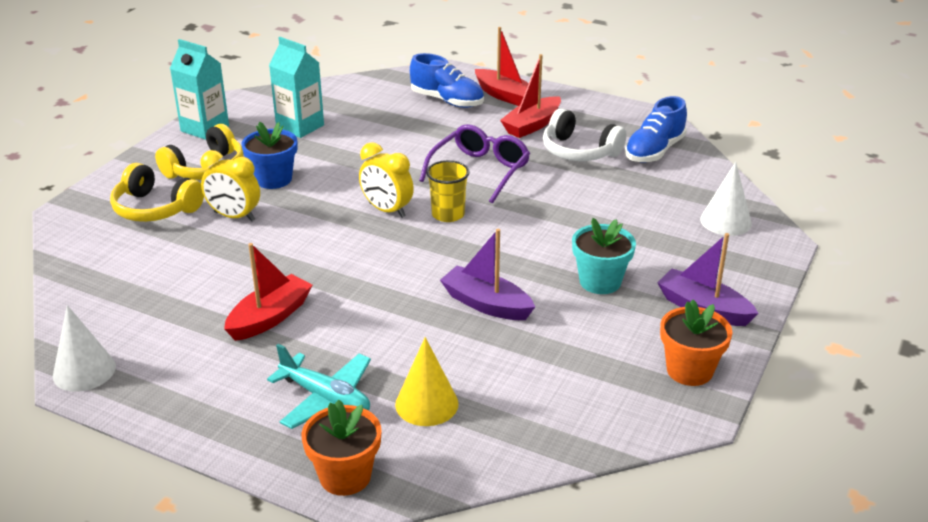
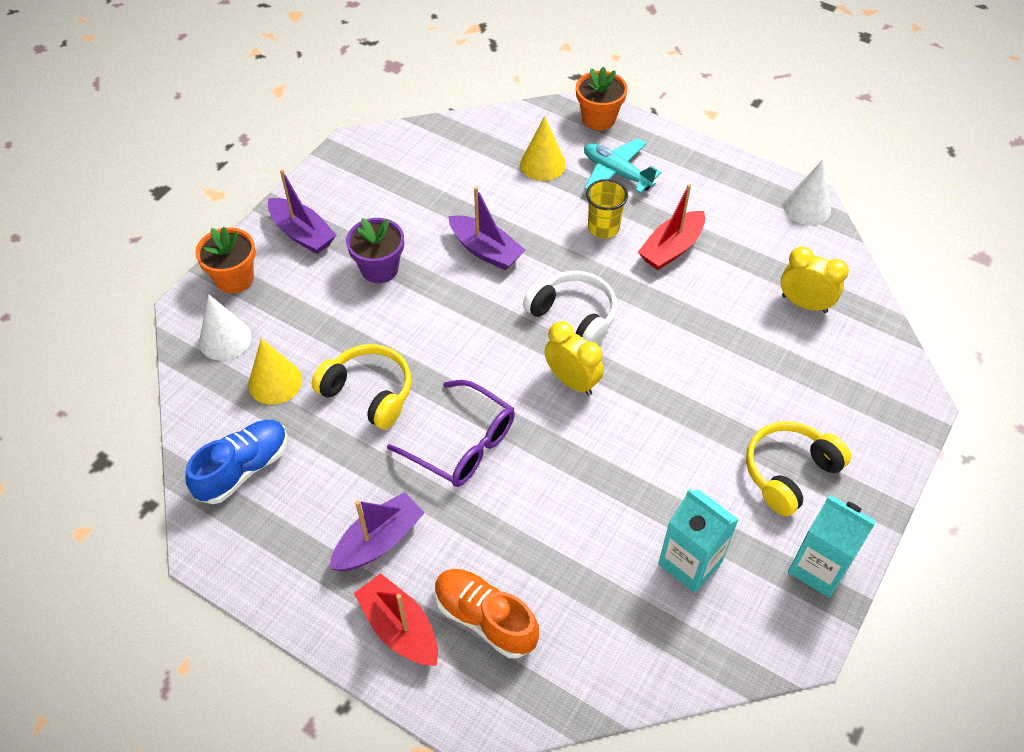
camera: 175 degrees left, 20 degrees up
yellow headphones [110,163,204,222] -> yellow headphones moved to [312,344,411,429]
yellow clock [200,150,260,222] -> yellow clock moved to [781,246,849,313]
blue flower pot [241,122,297,189] -> none
blue shoe [410,53,484,108] -> orange shoe [435,569,539,658]
purple glasses [419,124,530,204] -> purple glasses turned 90 degrees counterclockwise [387,380,515,487]
yellow cup [426,160,470,222] -> yellow cup moved to [586,179,628,239]
red boat [500,54,561,138] -> purple boat [329,492,425,571]
white headphones [543,108,627,161] -> white headphones moved to [523,271,617,345]
turquoise flower pot [572,218,636,294] -> purple flower pot [346,218,404,283]
orange flower pot [660,300,733,386] -> orange flower pot moved to [195,227,256,293]
none -> yellow cone [248,338,302,405]

